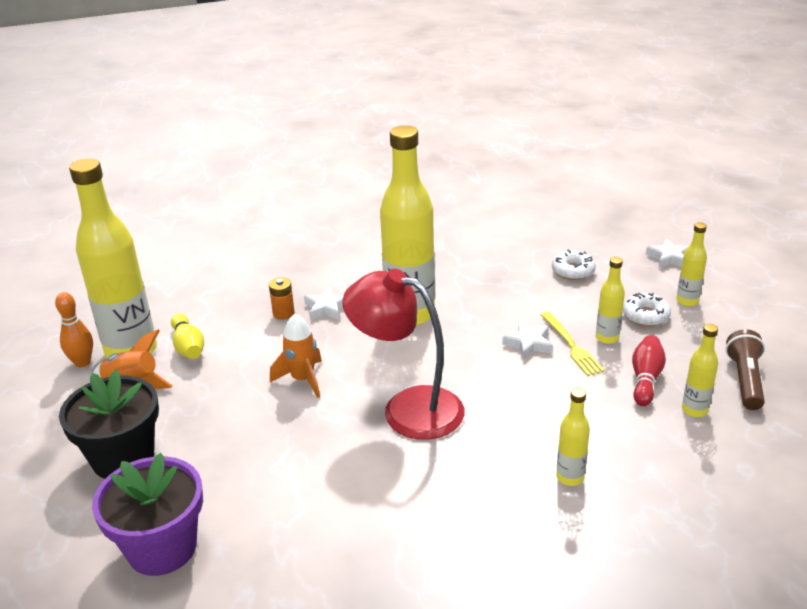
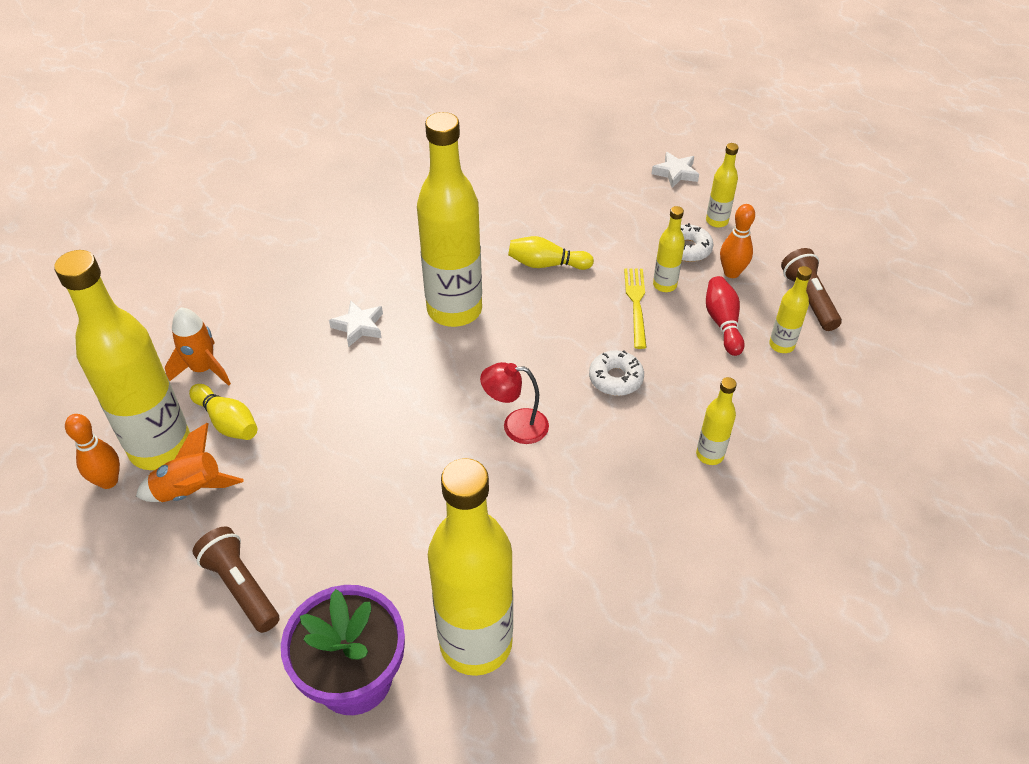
camera: 25 degrees left, 15 degrees up
black flower pot [59,370,159,479] -> brown flashlight [192,526,279,633]
orange battery [269,277,295,320] -> none
orange rocket [270,314,322,398] -> orange rocket moved to [165,307,231,386]
red lamp [342,269,464,440] -> red lamp [480,362,549,444], size x0.53
white star [502,322,553,360] -> none
yellow fork [541,312,604,376] -> yellow fork turned 135 degrees counterclockwise [624,268,647,349]
white donut [552,250,596,280] -> white donut moved to [589,350,644,396]
none -> yellow bottle [428,458,513,676]
none -> yellow bowling pin [508,236,594,270]
none -> orange bowling pin [720,204,755,278]

